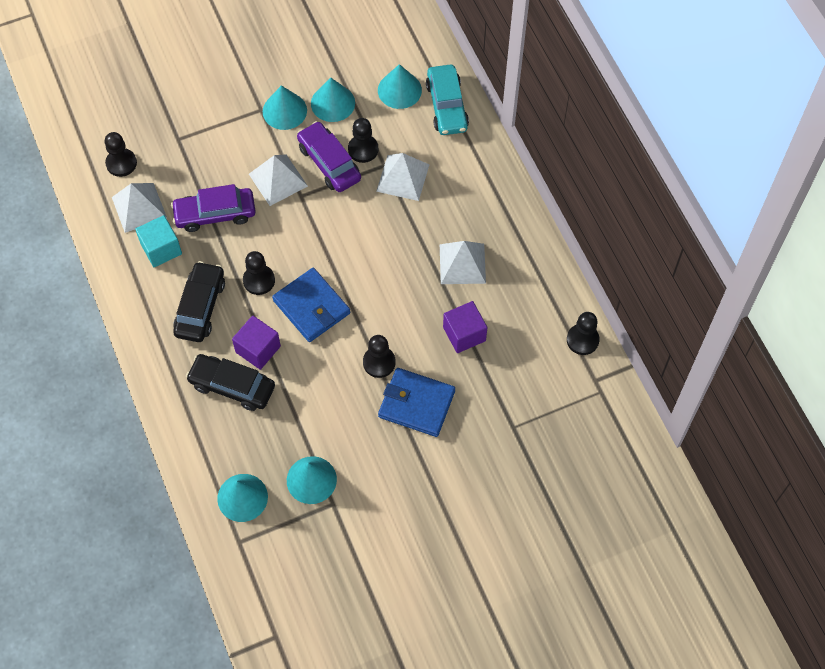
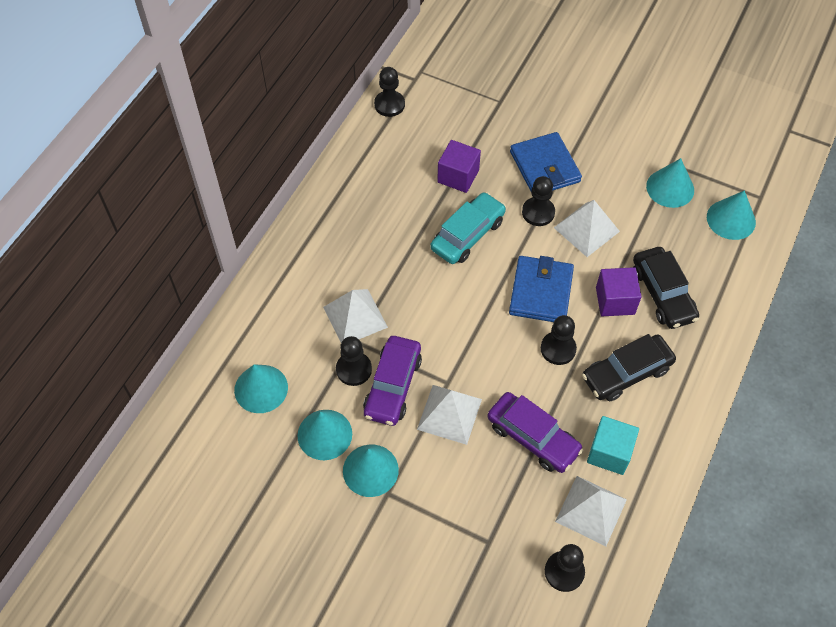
camera: 130 degrees left, 5 degrees down
turquoise car [426,65,469,135] -> turquoise car moved to [430,192,506,264]
white pyramid [440,241,486,284] -> white pyramid moved to [554,200,620,257]

